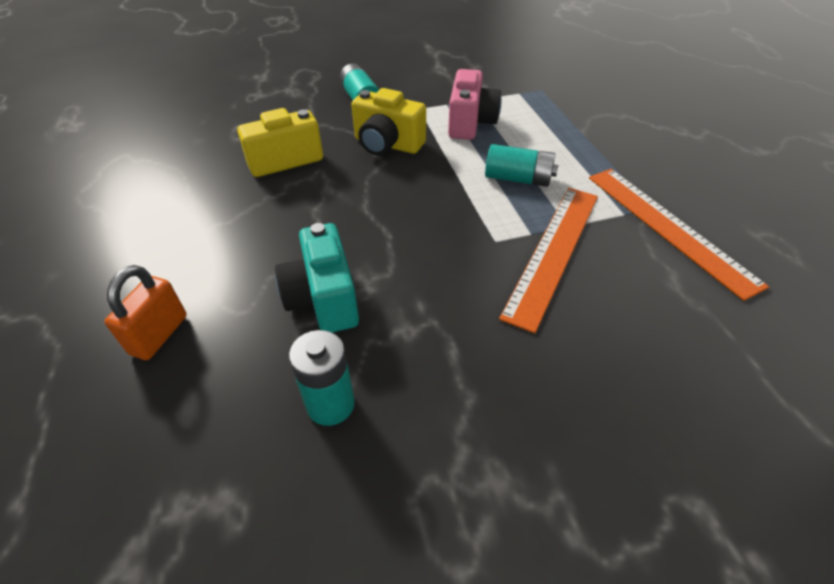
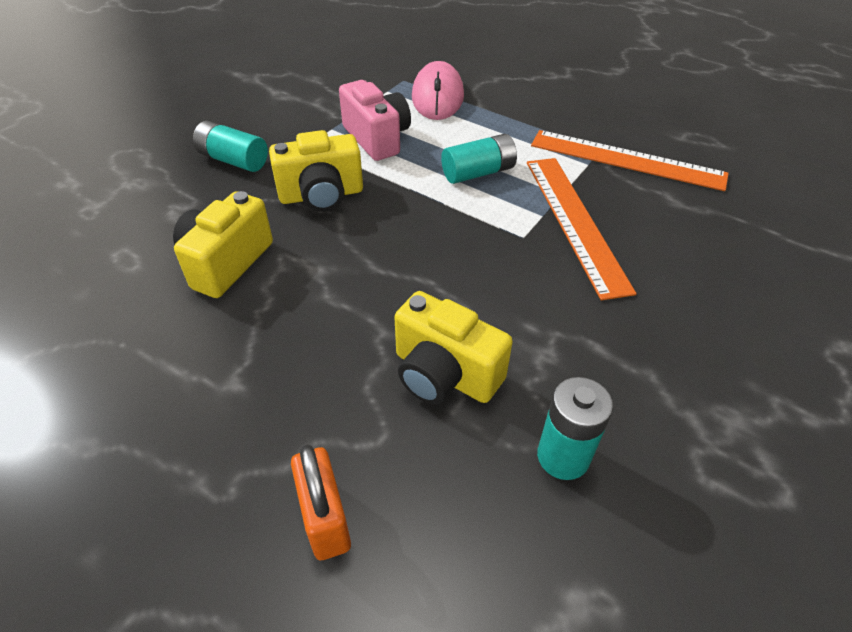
camera: 40 degrees left, 0 degrees up
turquoise camera [275,223,359,332] -> yellow camera [394,291,513,405]
none -> pink mouse [412,61,464,120]

